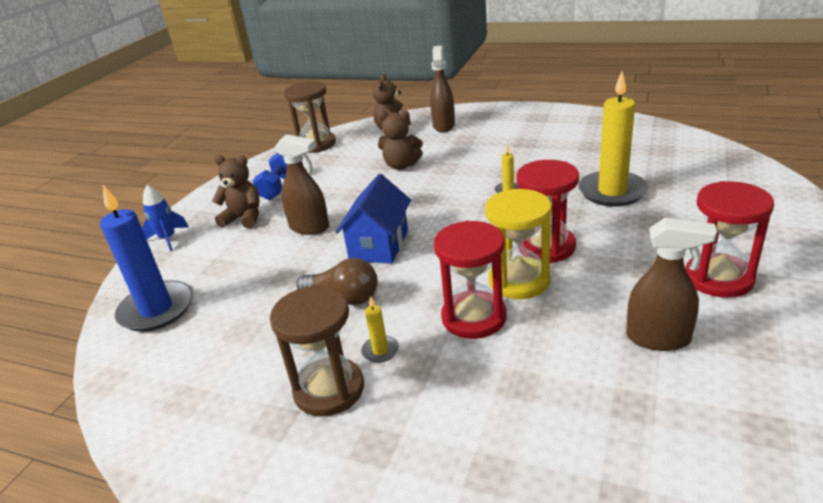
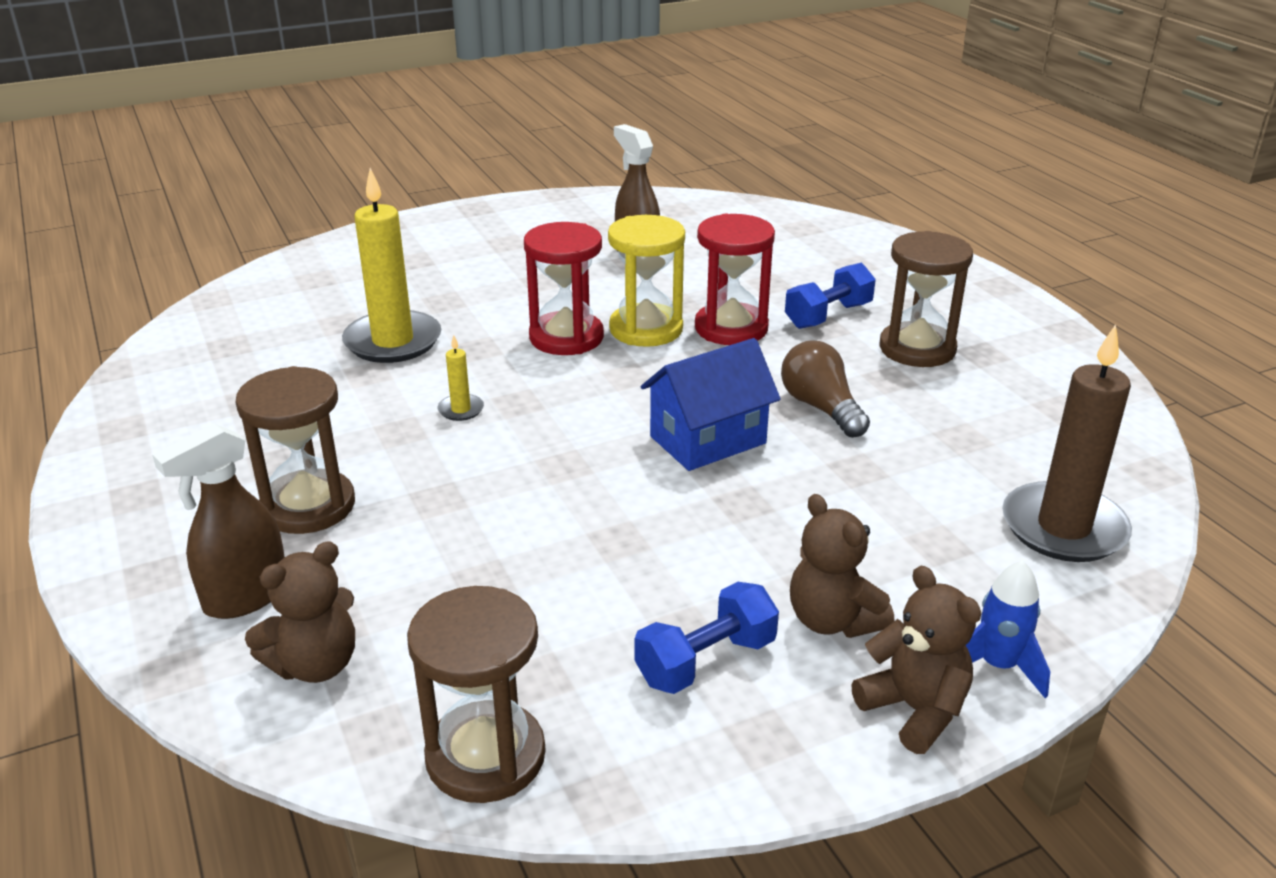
camera: 140 degrees left, 0 degrees up
blue candle [100,185,193,332] -> brown candle [1002,324,1132,562]
brown spray bottle [275,134,329,235] -> none
yellow candle [361,296,399,363] -> none
brown teddy bear [377,110,423,170] -> brown teddy bear moved to [852,566,981,754]
red hourglass [685,181,774,298] -> none
none -> brown hourglass [236,366,355,534]
none -> blue dumbbell [785,263,876,329]

